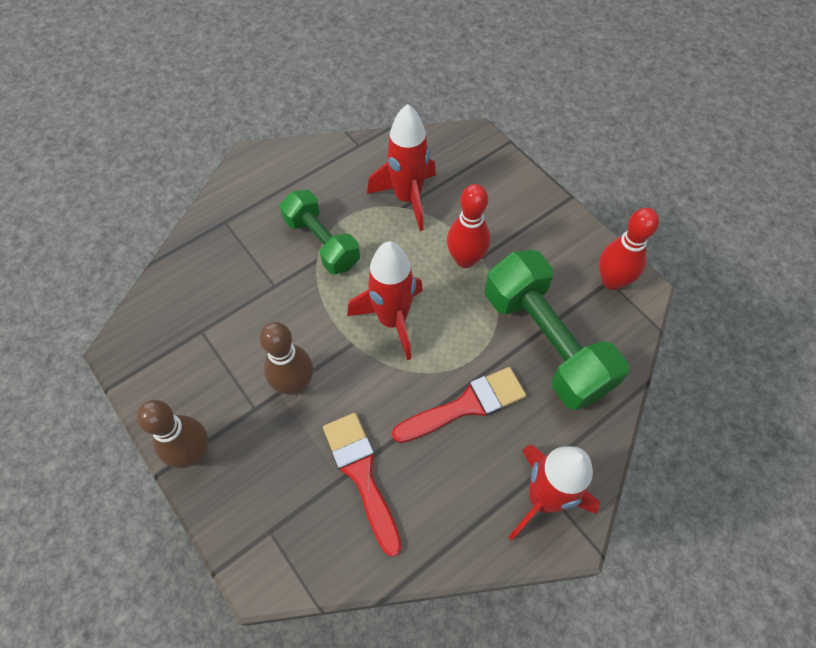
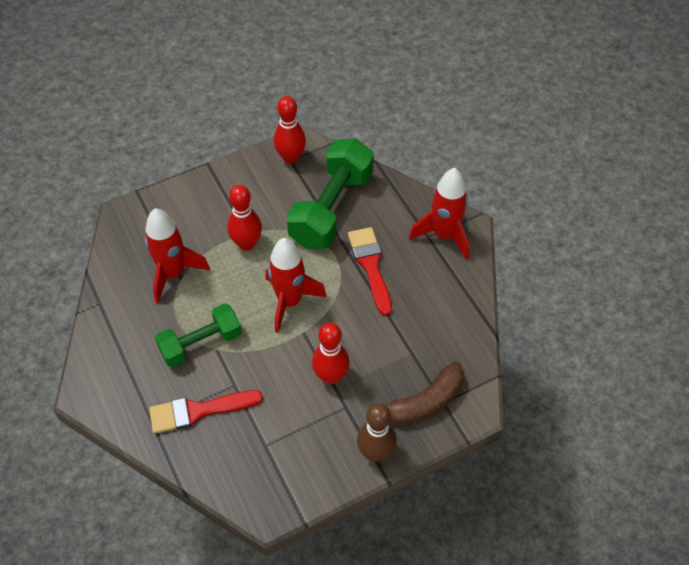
camera: 80 degrees left, 5 degrees down
brown bowling pin [260,322,313,395] -> red bowling pin [312,323,350,384]
red brush [323,413,402,557] -> red brush moved to [149,390,263,434]
green dumbbell [485,250,629,410] -> green dumbbell turned 45 degrees counterclockwise [287,138,374,249]
none -> brown banana [370,361,464,425]

